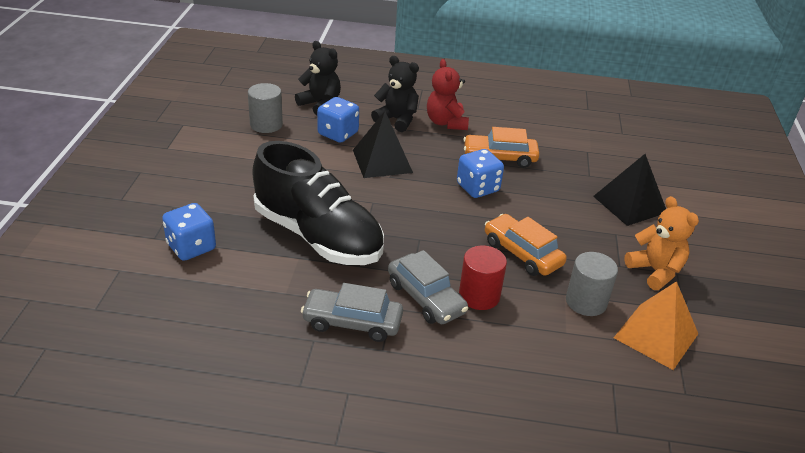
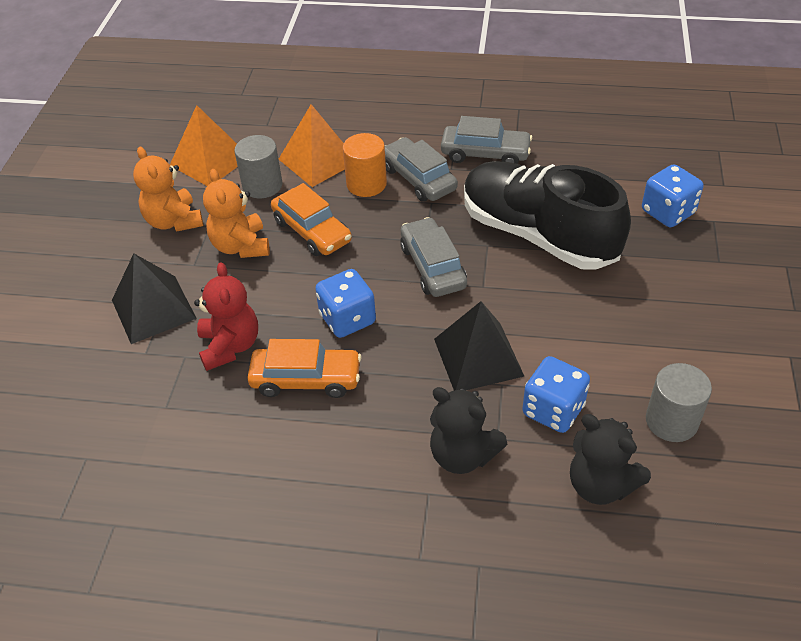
camera: 175 degrees left, 10 degrees up
red teddy bear [427,59,469,130] -> red teddy bear moved to [194,262,258,371]
red cylinder [459,245,507,310] -> orange cylinder [343,133,387,197]
none -> orange teddy bear [203,169,270,258]
none -> orange pyramid [279,104,345,187]
none -> grey car [400,217,467,297]

